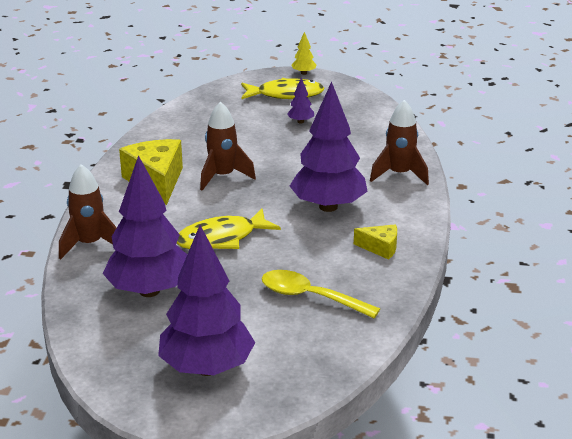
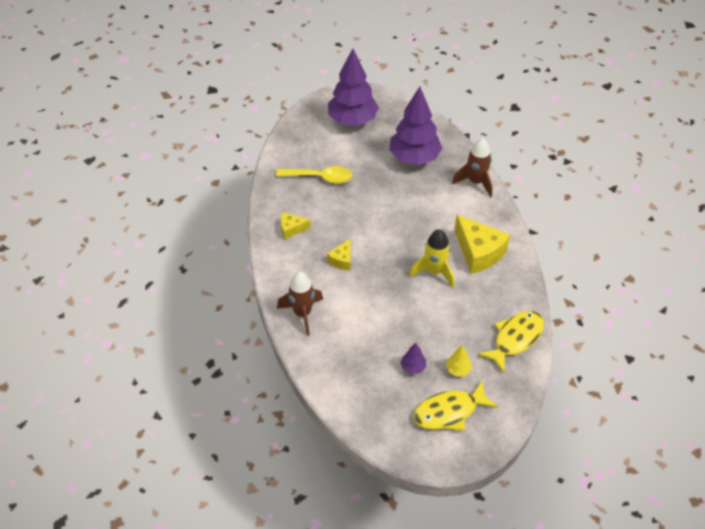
camera: 160 degrees right, 20 degrees up
yellow fish [177,208,281,249] -> yellow fish moved to [478,311,544,373]
brown rocket [200,101,256,191] -> yellow rocket [409,229,454,288]
purple tree [290,81,368,212] -> yellow cheese [327,239,351,270]
yellow tree [291,32,316,75] -> yellow tree moved to [446,345,472,376]

